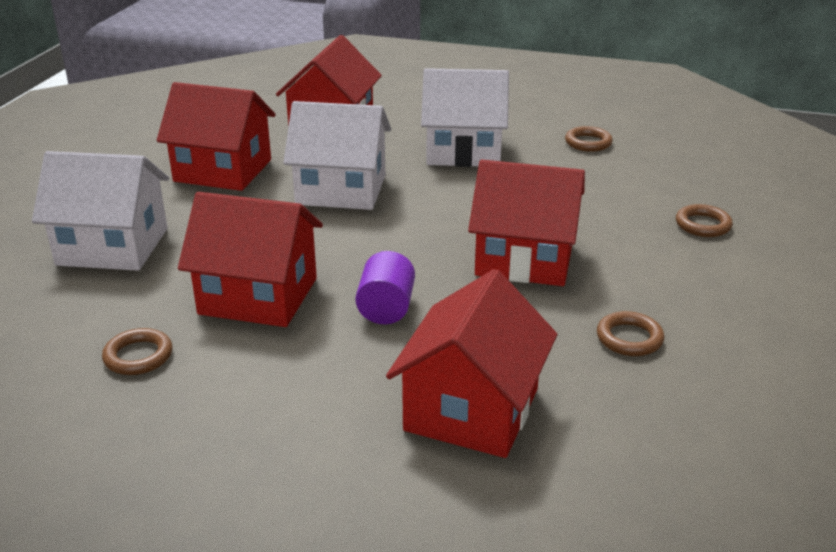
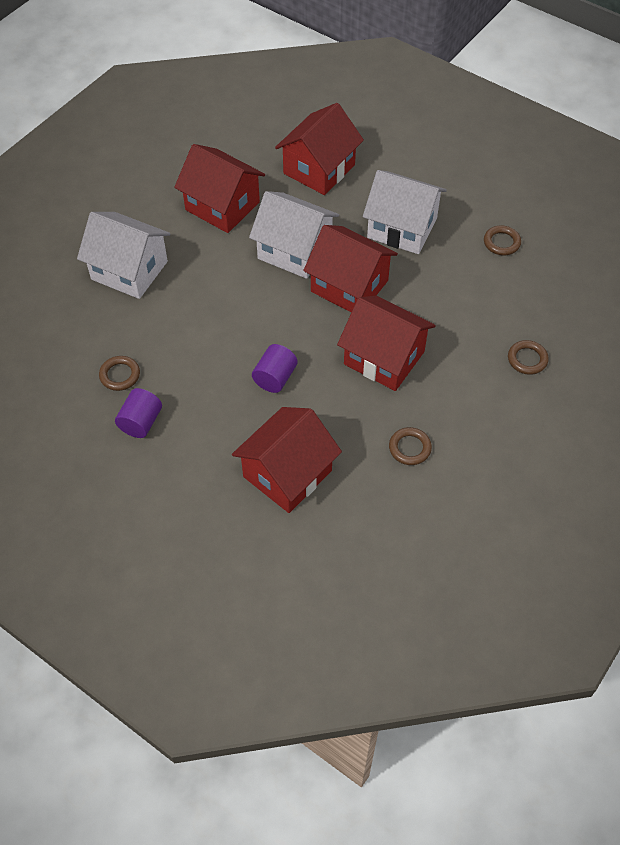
camera: 20 degrees right, 25 degrees up
red house [178,192,323,327] -> red house moved to [303,225,398,312]
none -> purple cylinder [115,388,162,438]

